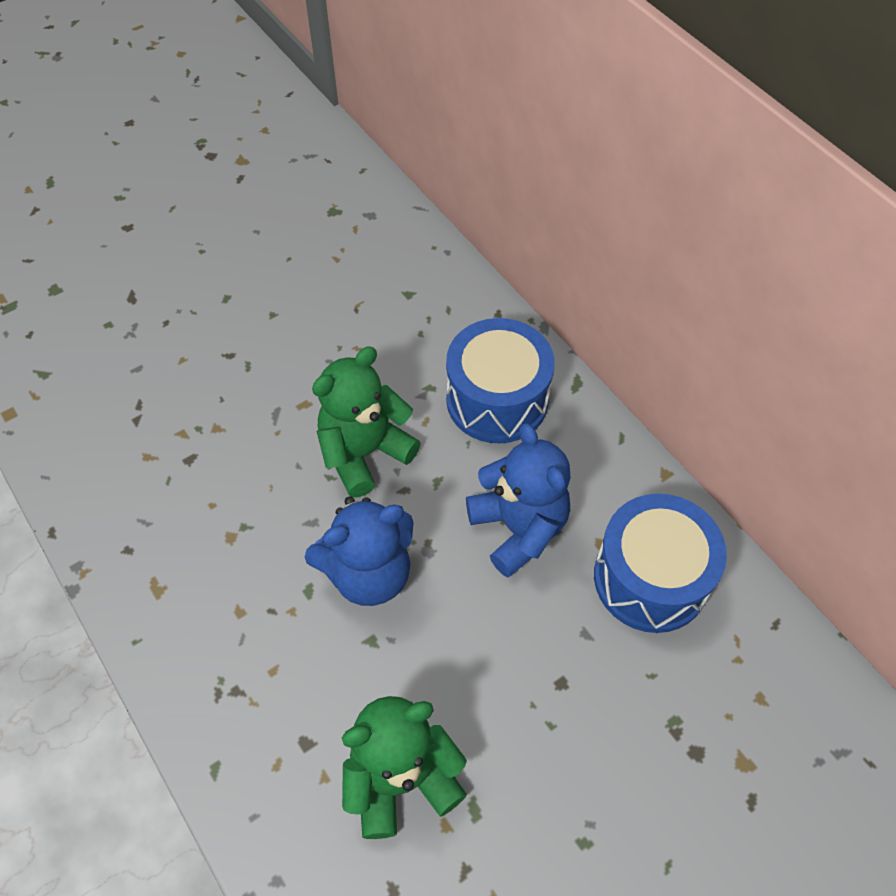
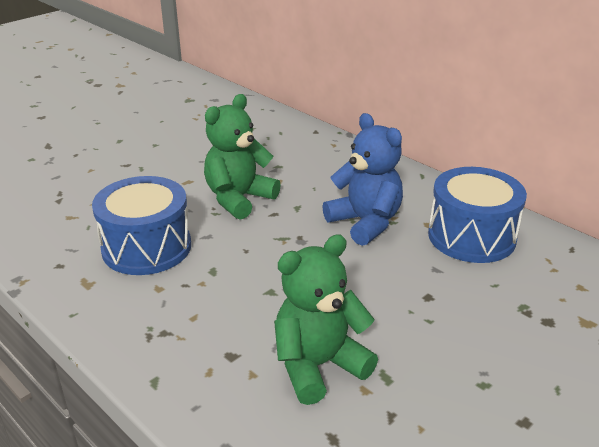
camera: 10 degrees left, 25 degrees down
blue teddy bear [305,496,414,606] -> none
blue drum [446,318,555,443] -> blue drum moved to [92,176,191,275]

